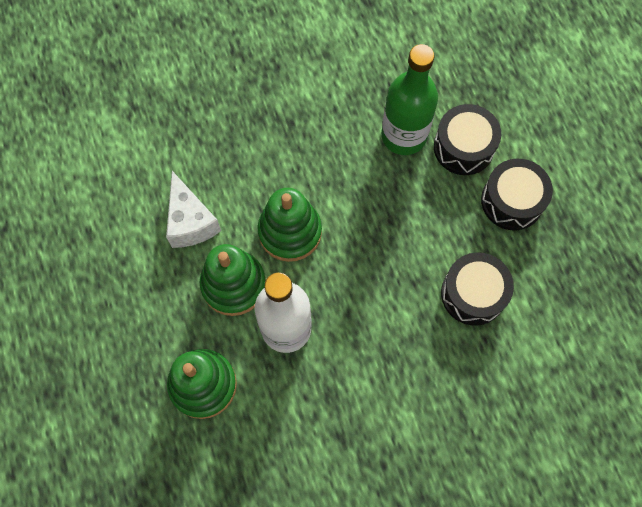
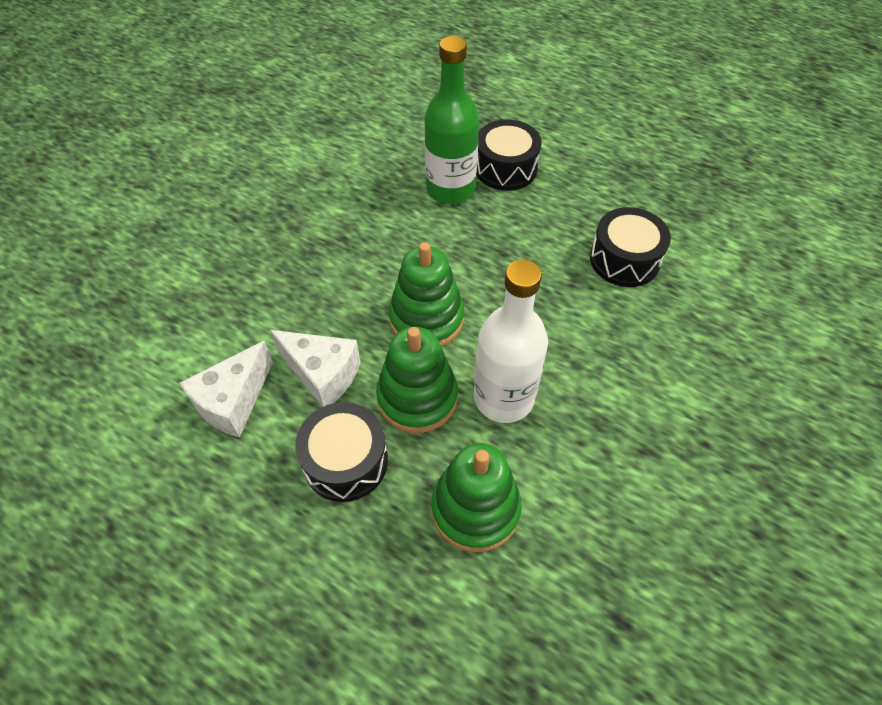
camera: 40 degrees left, 15 degrees down
black drum [481,159,553,230] -> black drum moved to [295,402,388,502]
none -> white cheese [179,341,273,438]

